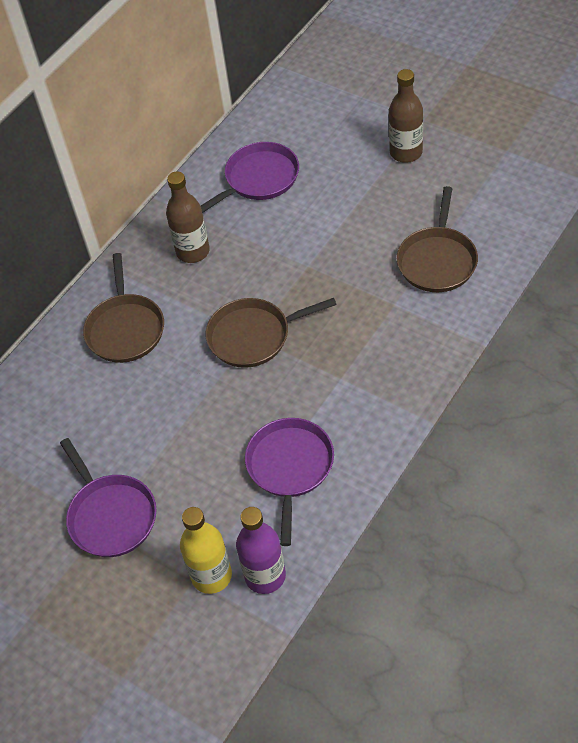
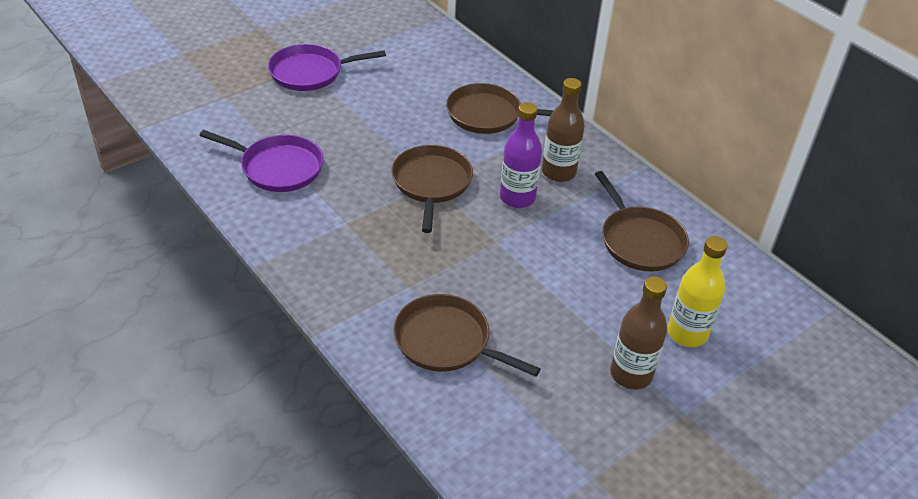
camera: 100 degrees right, 10 degrees down
yellow bottle [180,507,232,594] -> yellow bottle moved to [668,236,727,347]
purple pan [201,142,299,213] -> brown pan [595,171,689,272]
purple bottle [236,507,286,594] -> purple bottle moved to [500,102,542,208]

